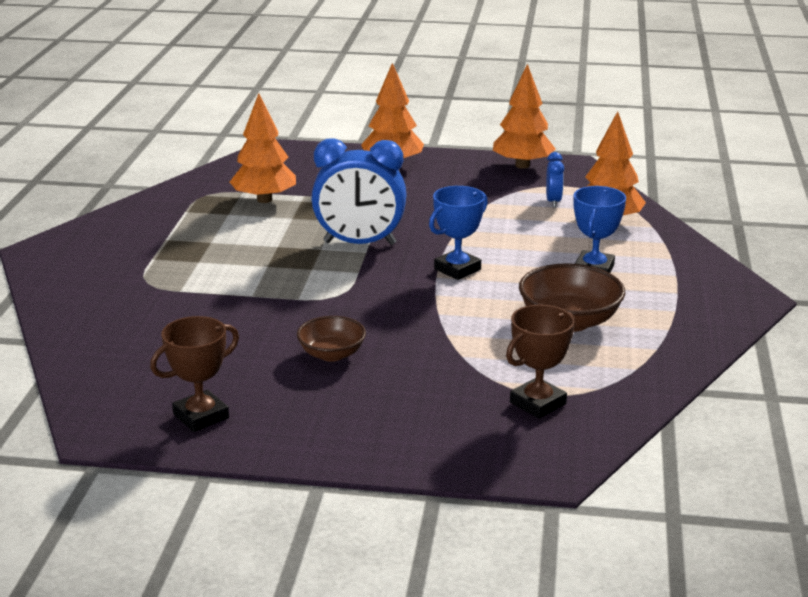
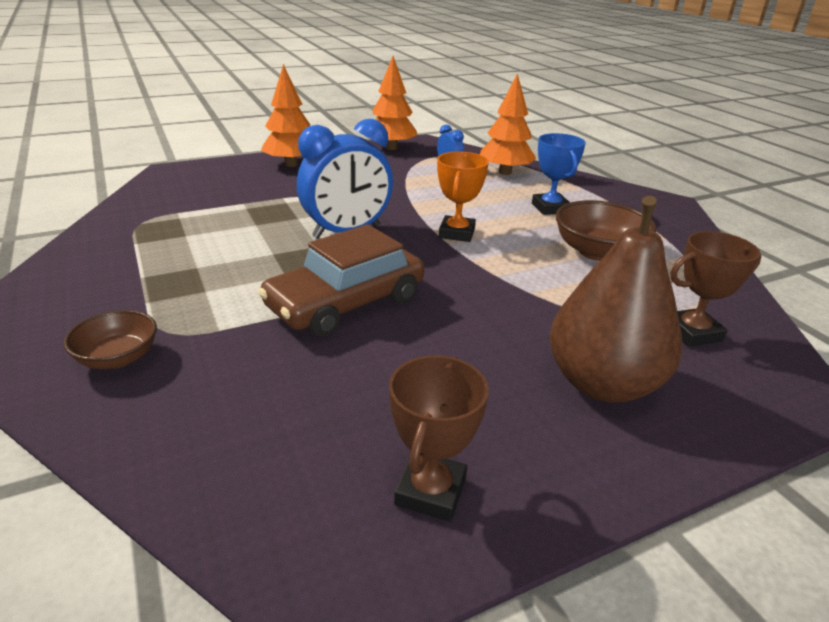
camera: 35 degrees left, 5 degrees up
orange tree [230,93,296,203] -> none
brown bowl [297,316,366,362] -> brown bowl moved to [64,310,157,369]
blue trophy [429,186,488,280] -> orange trophy [437,152,489,242]
brown trophy [506,305,576,419] -> brown trophy turned 60 degrees clockwise [670,231,762,347]
none -> brown car [258,224,424,337]
none -> brown pear [550,196,682,403]

